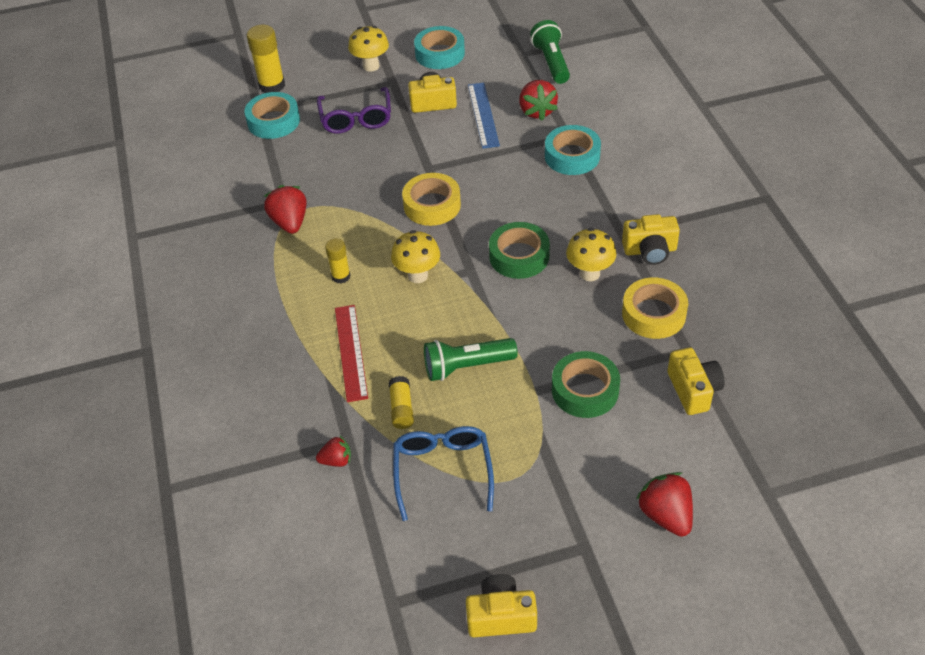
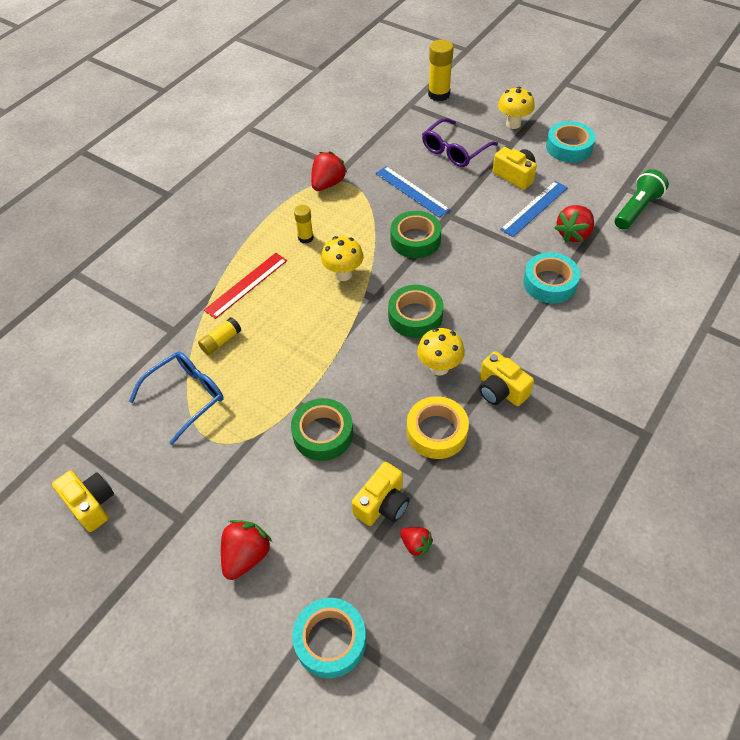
camera: 50 degrees right, 5 degrees up
turquoise tape [244,92,300,139] -> turquoise tape moved to [292,598,366,678]
red strawberry [316,436,351,467] -> red strawberry moved to [400,527,433,558]
yellow tape [402,173,461,226] -> green tape [391,211,441,258]
green flashlight [424,338,518,381] -> none
none -> blue ruler [376,166,450,218]

